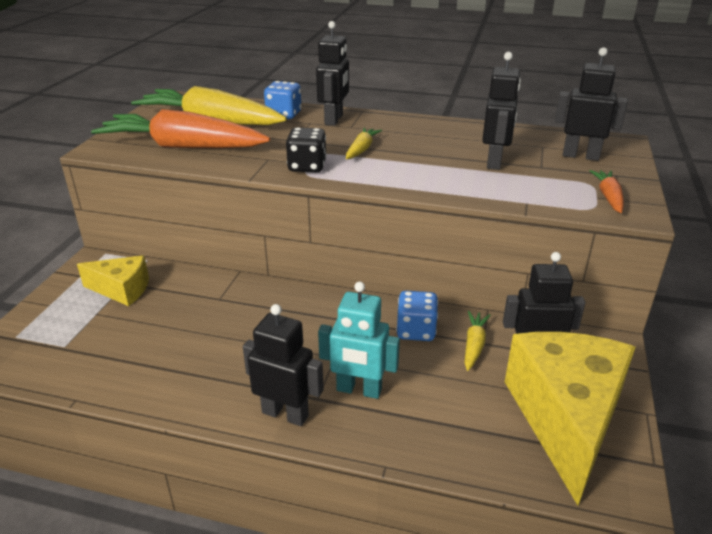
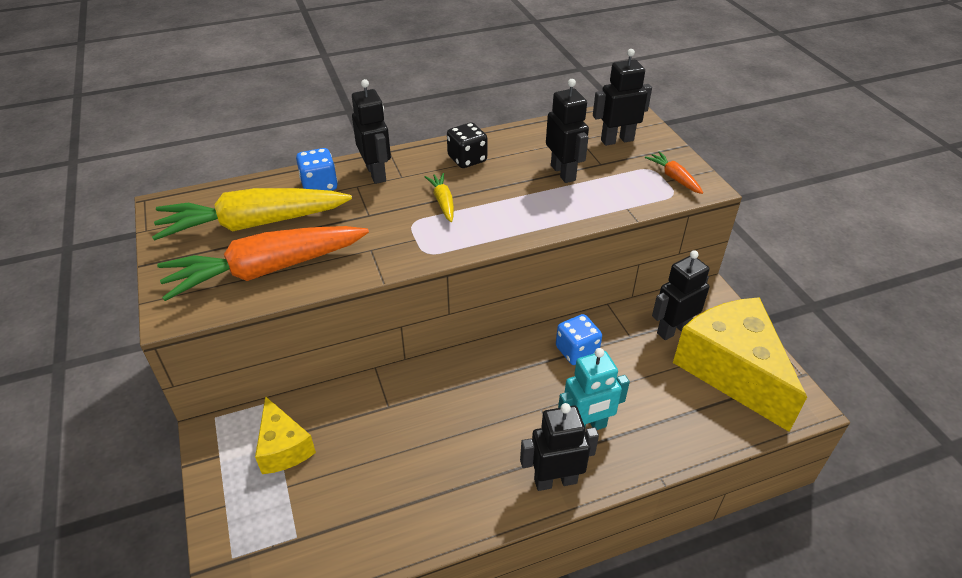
camera: 35 degrees left, 10 degrees up
yellow cheese [77,255,149,306] -> yellow cheese turned 90 degrees clockwise [255,396,316,474]
black dice [286,128,327,172] -> black dice moved to [447,123,487,168]
yellow carrot [464,311,491,371] -> none

